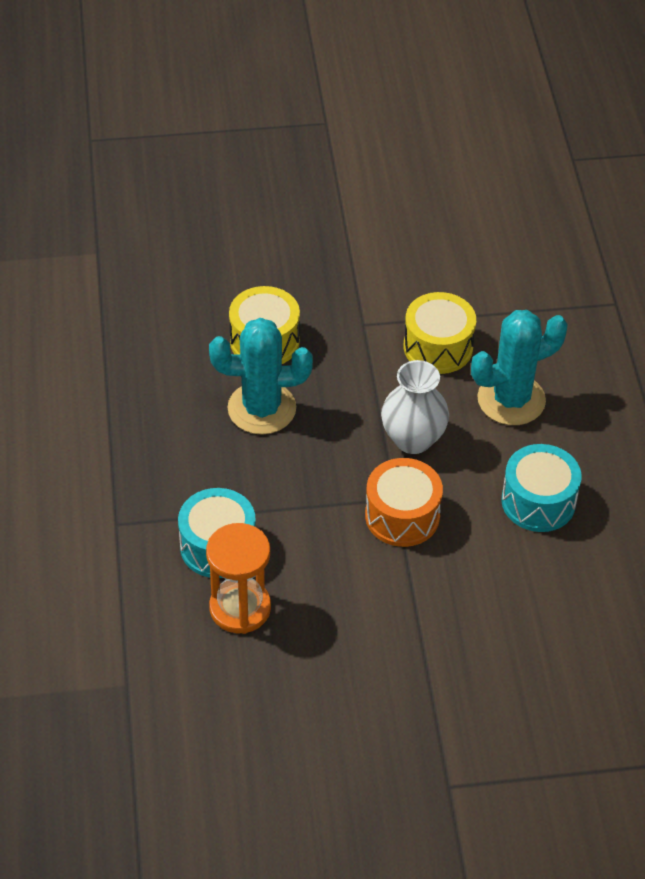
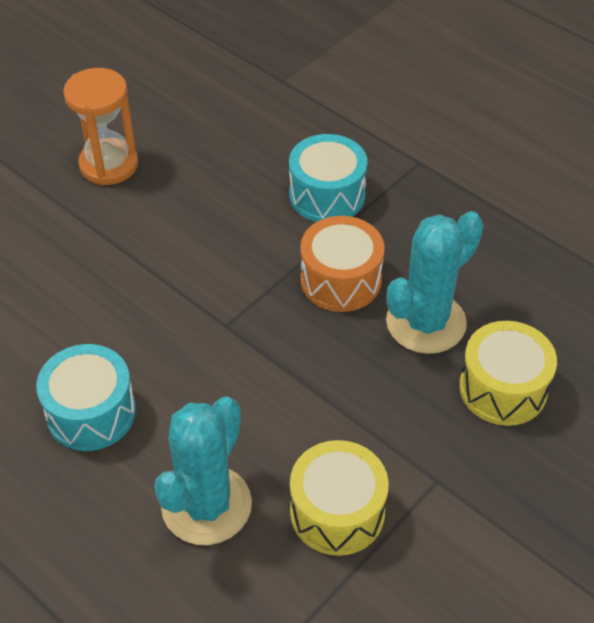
camera: 140 degrees right, 0 degrees up
orange hourglass [206,523,271,634] -> orange hourglass moved to [63,68,138,185]
orange drum [365,458,443,547] -> orange drum moved to [300,216,385,312]
white vase [381,360,449,454] -> none

